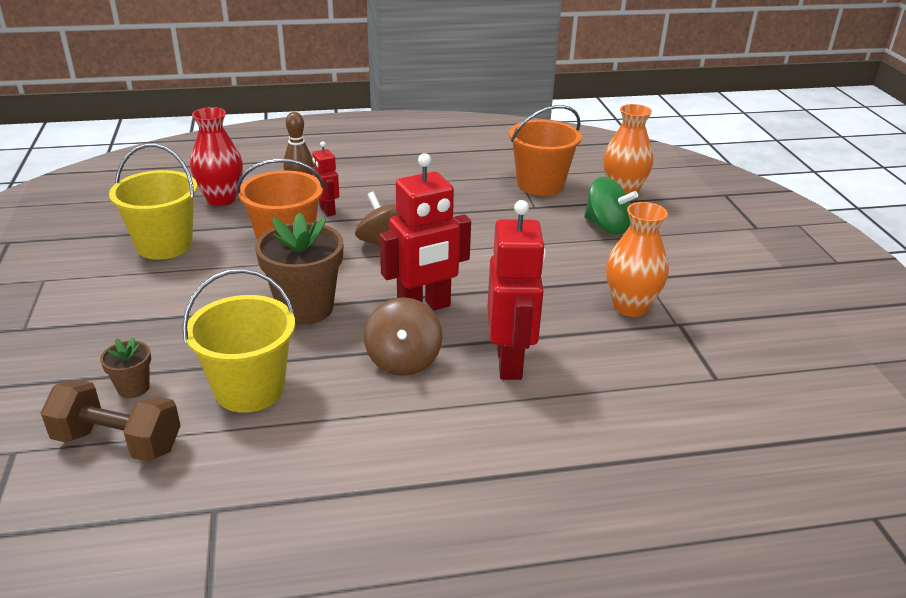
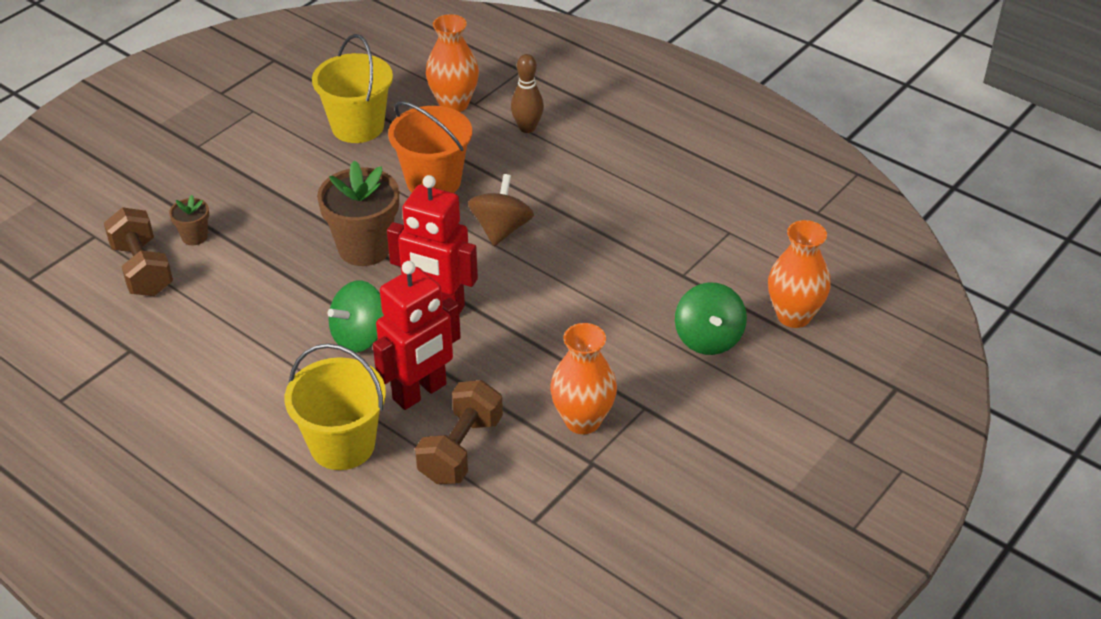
camera: 50 degrees right, 10 degrees up
yellow bucket [182,268,295,413] -> yellow bucket moved to [285,343,386,470]
red vase [190,107,243,206] -> orange vase [426,14,479,112]
red robot [312,141,339,216] -> none
brown spinning top [364,297,442,376] -> green spinning top [327,280,384,353]
orange bucket [509,105,582,196] -> none
none -> brown dumbbell [415,380,503,484]

